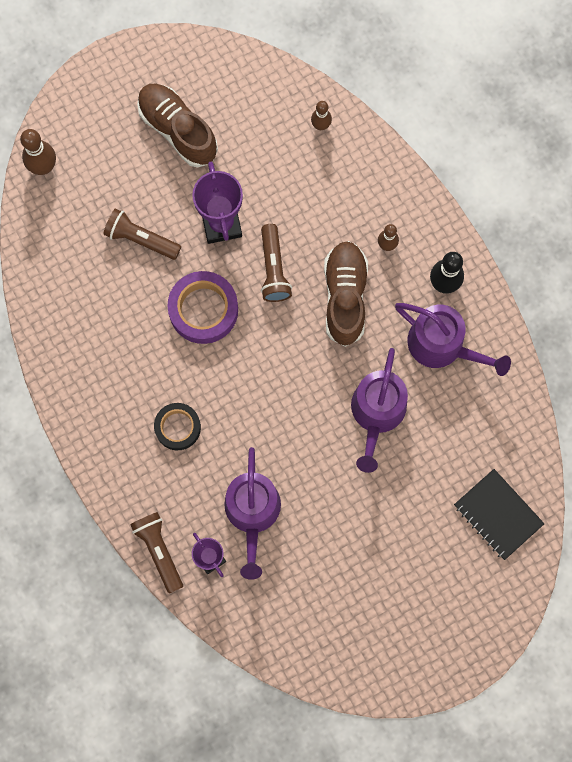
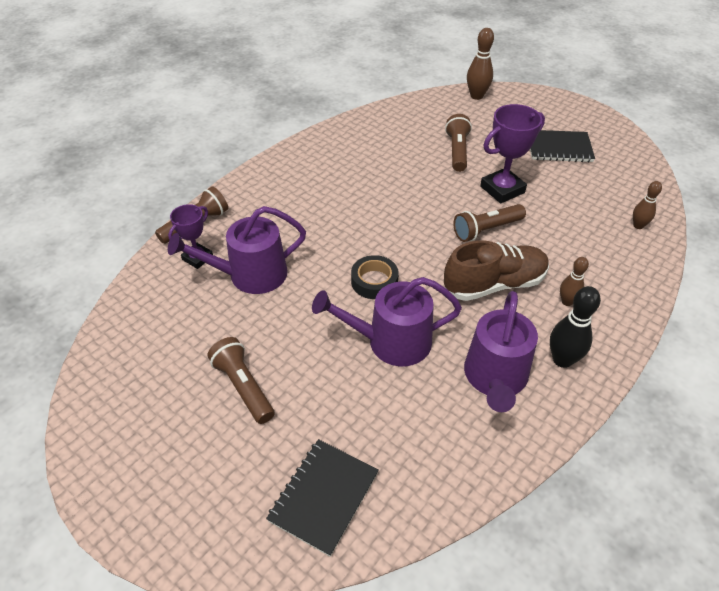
camera: 70 degrees right, 30 degrees down
brown shoe [137,84,218,168] -> black notebook [530,130,595,162]
black tape [154,403,201,450] -> black tape moved to [351,255,399,299]
purple tape [167,271,238,344] -> none
none -> brown flashlight [207,337,274,424]

